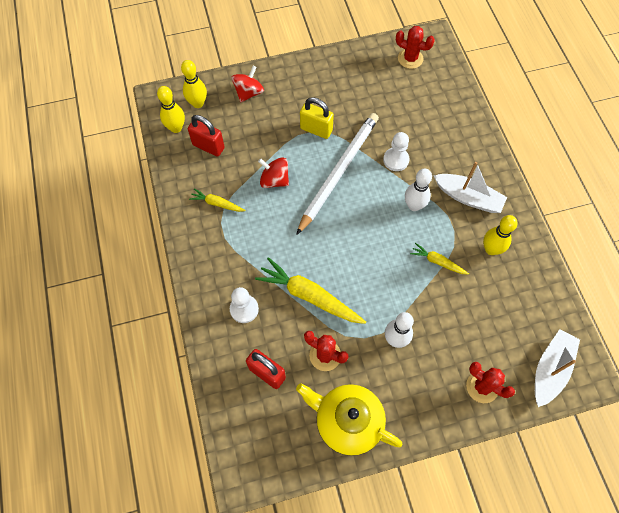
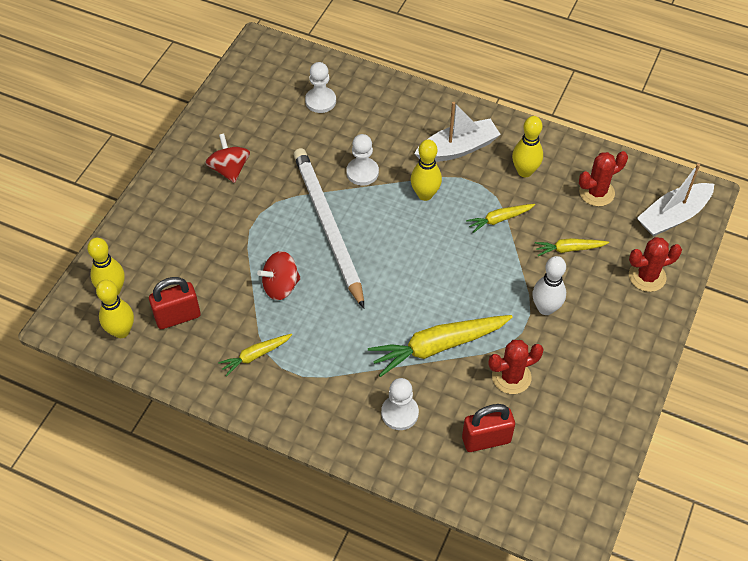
camera: 50 degrees left, 10 degrees down
red spinning top [231,66,264,102] -> red spinning top moved to [205,134,250,183]
yellow teapot [296,383,403,456] -> none
yellow padlock [300,97,334,139] -> none
red cactus [396,26,435,69] -> red cactus moved to [579,151,628,206]
white bowling pin [405,169,432,211] -> yellow bowling pin [411,139,442,201]
white boat [535,329,580,407] -> white boat turned 105 degrees counterclockwise [637,163,714,237]
none -> white pawn [305,62,336,113]
none -> yellow carrot [535,238,609,256]

